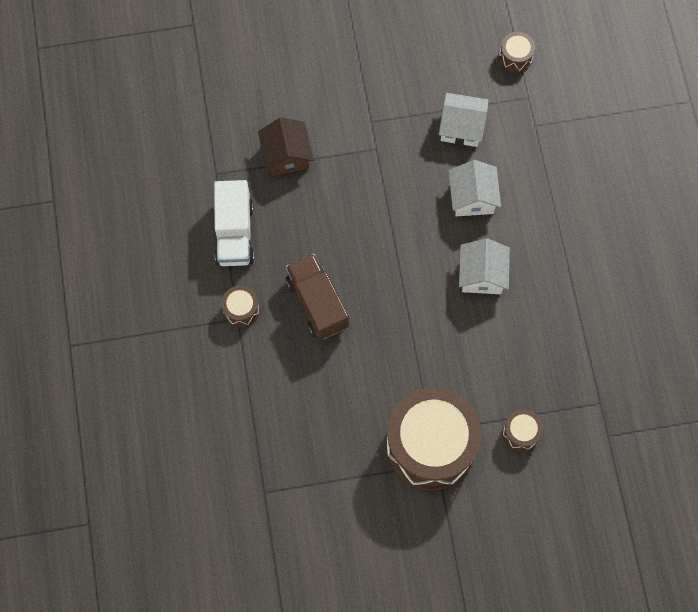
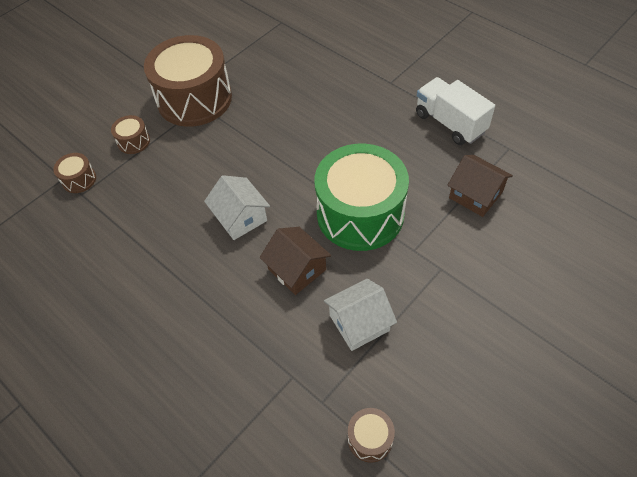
camera: 145 degrees right, 15 degrees down
brown drum [221,286,259,327] -> brown drum moved to [53,153,96,193]
brown truck [286,253,349,340] -> none
white house [449,160,501,216] -> brown house [260,227,331,295]
none -> green drum [314,144,409,251]

